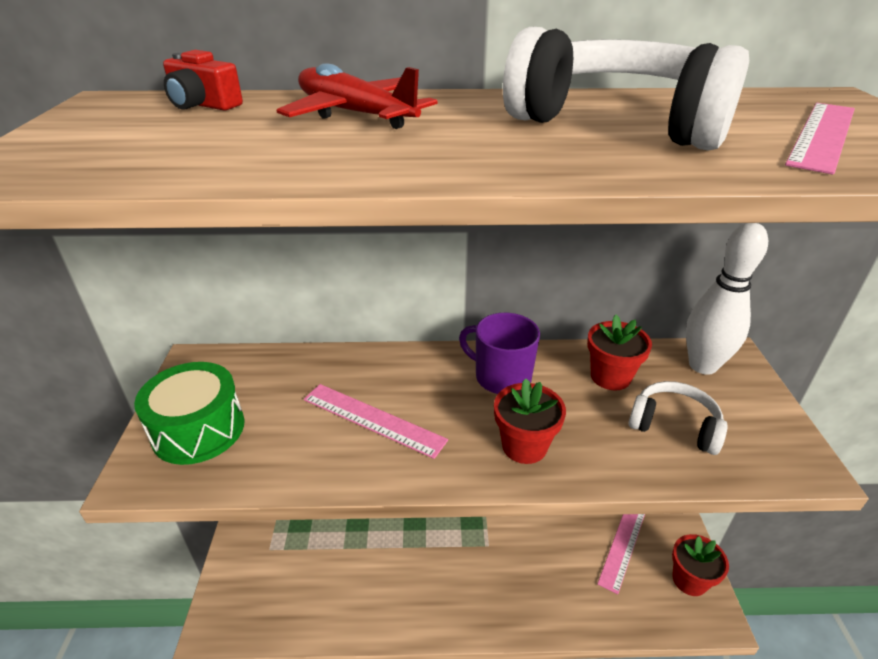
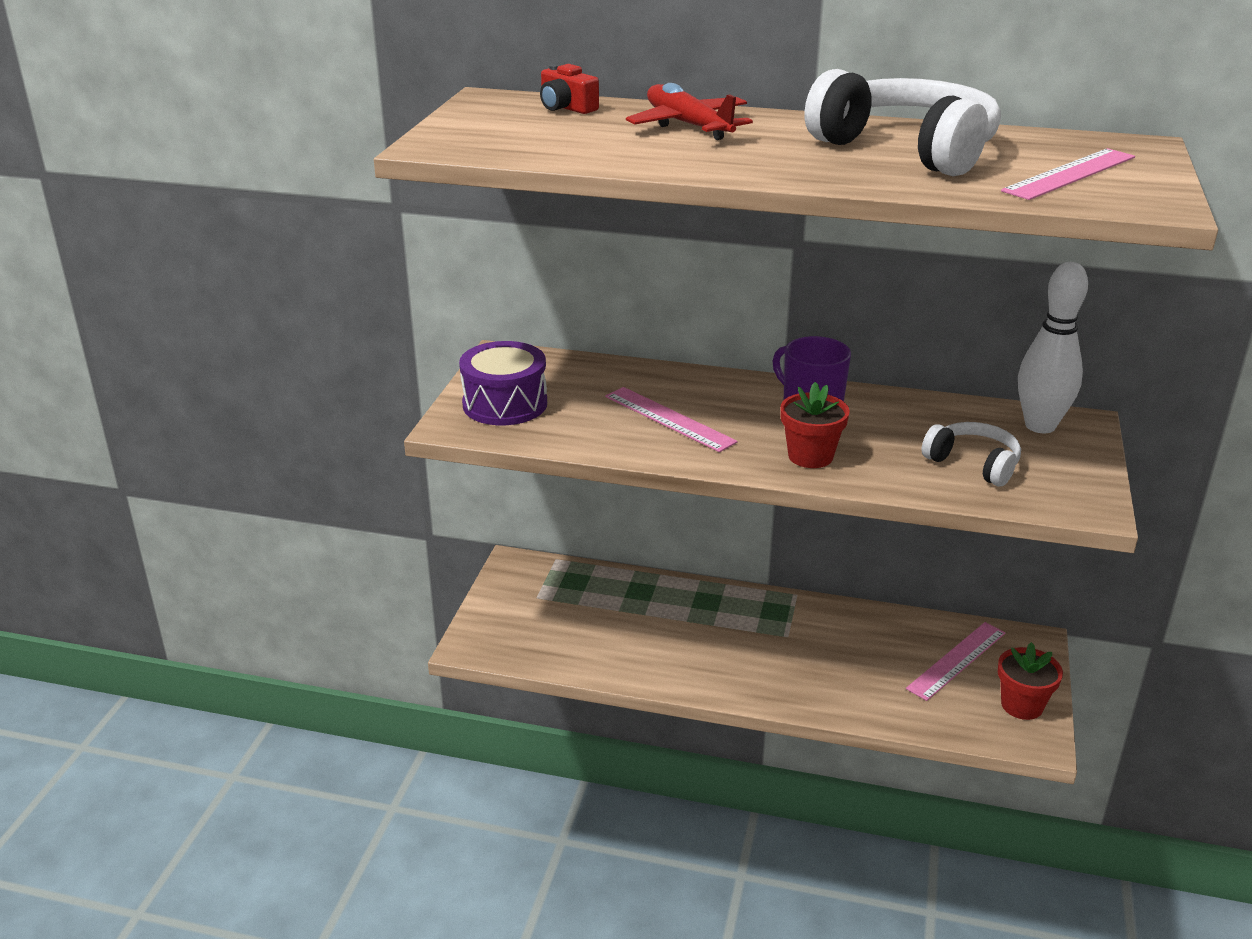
camera: 15 degrees right, 5 degrees down
green drum [134,362,244,465] -> purple drum [459,341,547,425]
red flower pot [587,315,652,390] -> none

